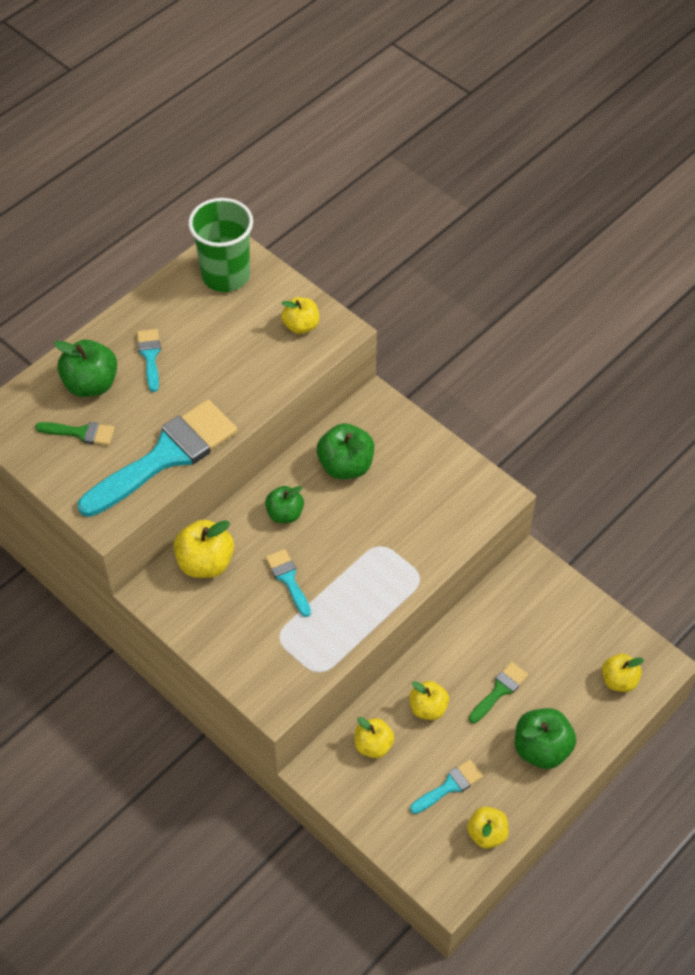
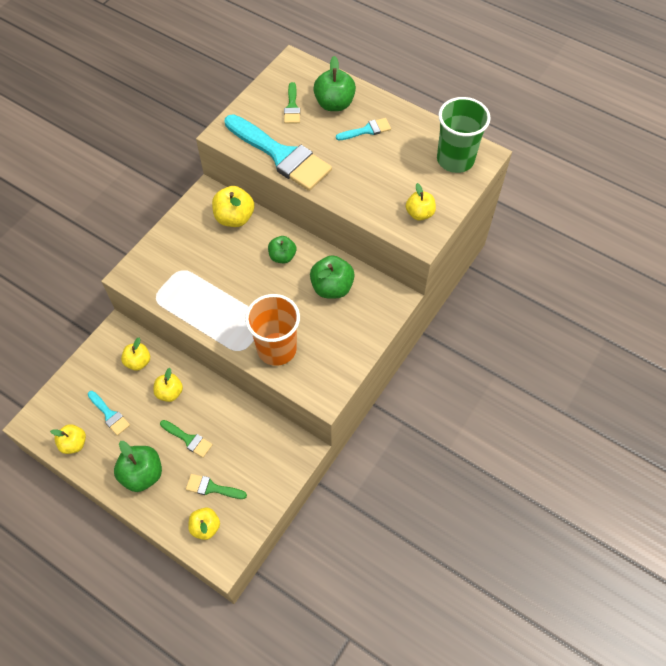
camera: 80 degrees right, 5 degrees up
turquoise brush [265,549,311,617] -> none
none -> green brush [186,474,247,499]
none -> orange cup [245,294,300,366]

